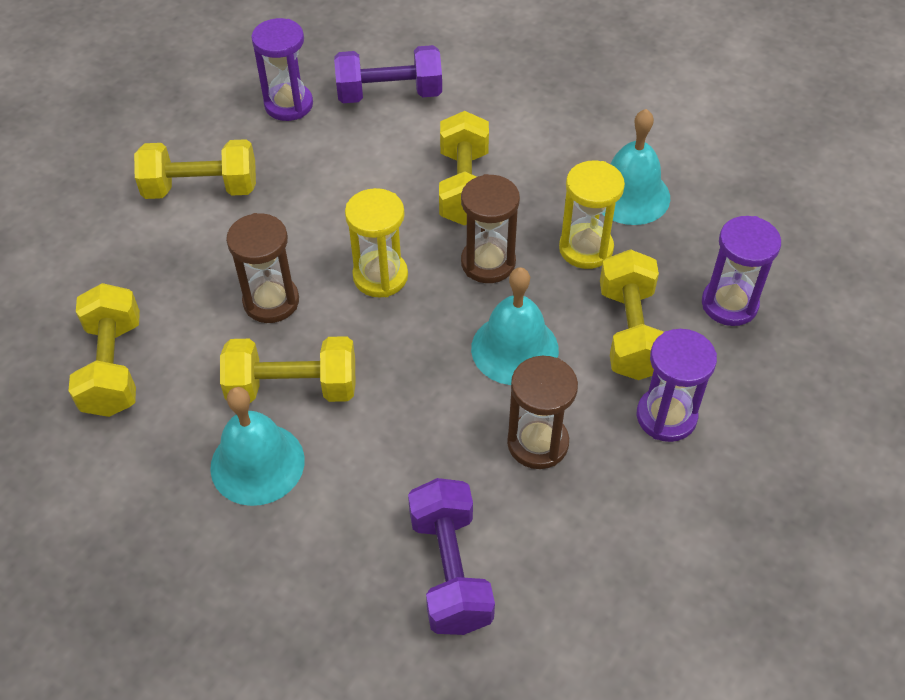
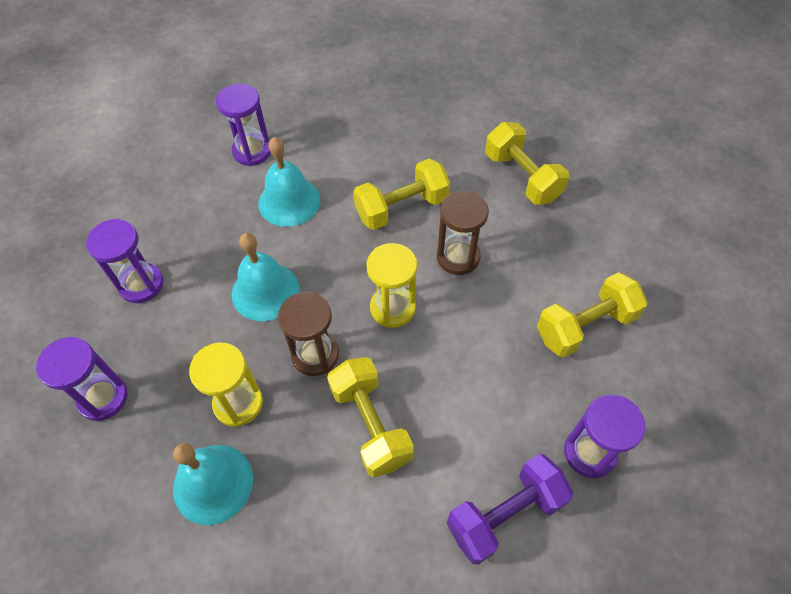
camera: 155 degrees right, 5 degrees up
turquoise bell [210,387,304,506] -> turquoise bell moved to [258,137,320,227]
purple dumbbell [408,478,495,635] -> purple hourglass [216,84,271,166]
brown hourglass [507,356,578,469] -> none
yellow dumbbell [600,249,664,380] -> none

